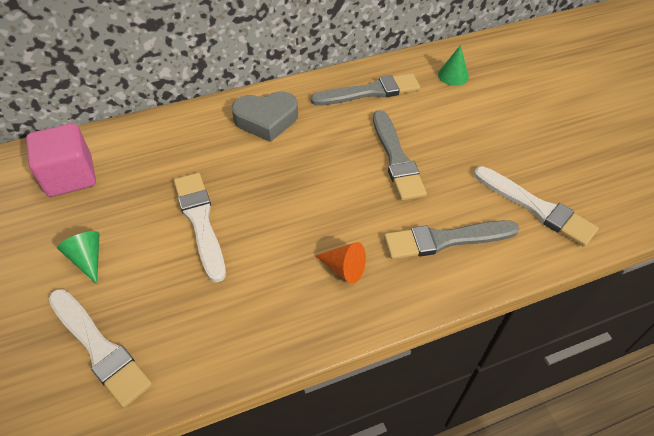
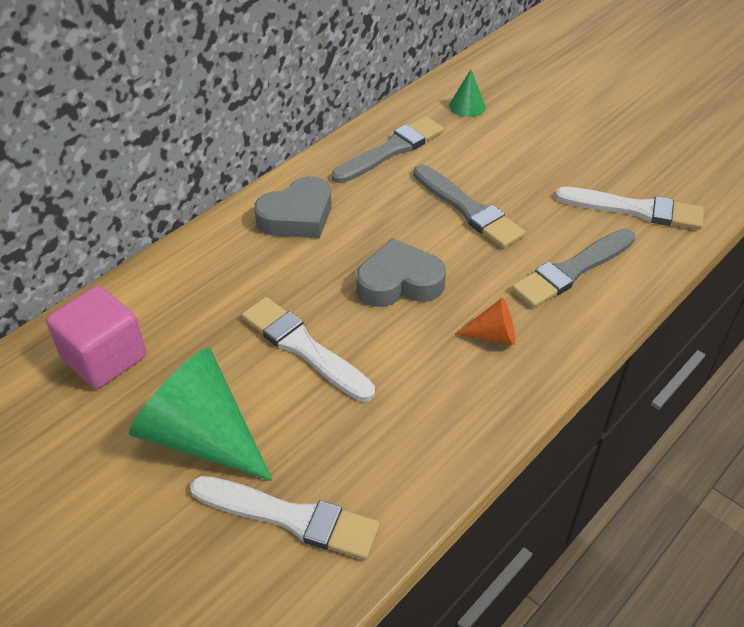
camera: 25 degrees left, 5 degrees down
green cone [57,231,100,284] -> green cone [129,347,273,481], size x2.13
none -> grey heart [357,238,446,307]

